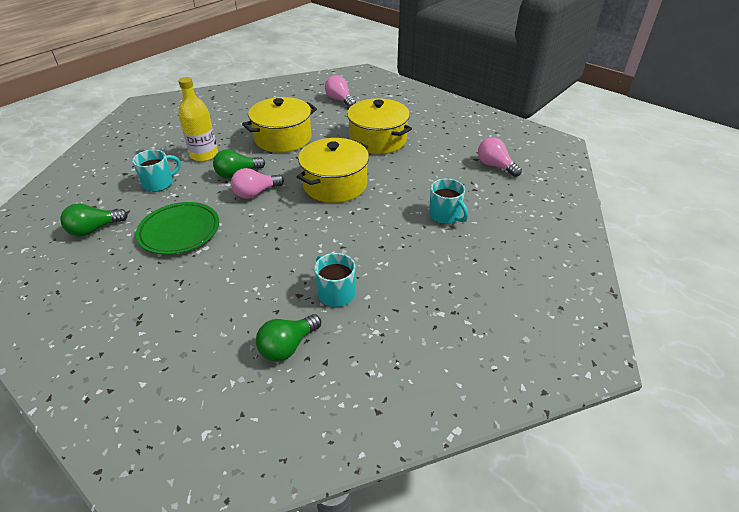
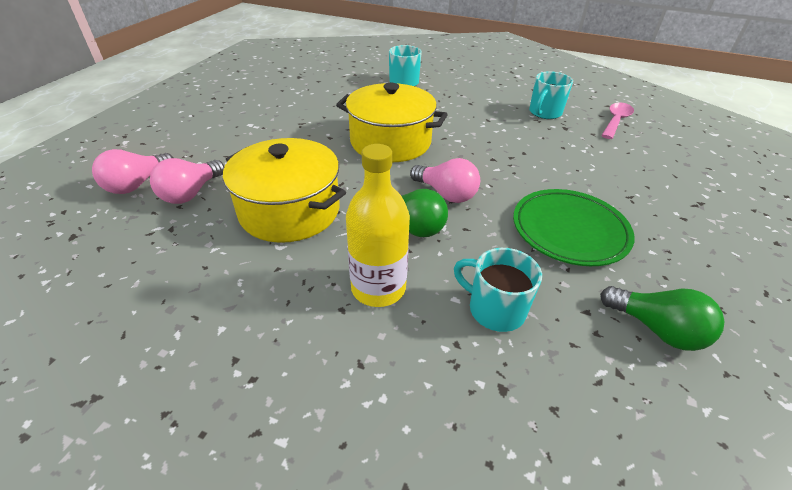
camera: 110 degrees left, 0 degrees up
green light bulb [256,314,321,362] -> pink spoon [601,103,634,139]
yellow pot [347,98,412,154] -> none
pink light bulb [478,137,522,177] -> pink light bulb moved to [150,158,224,204]

